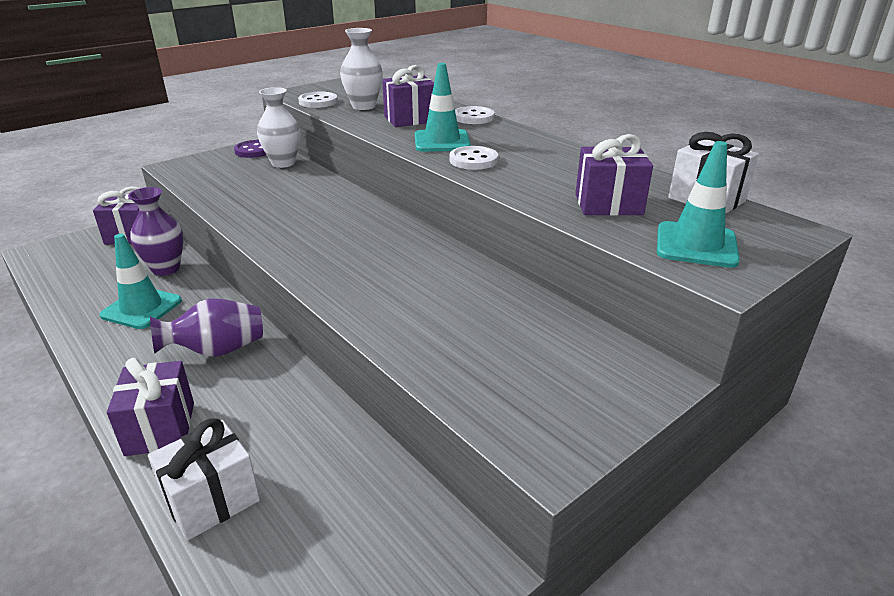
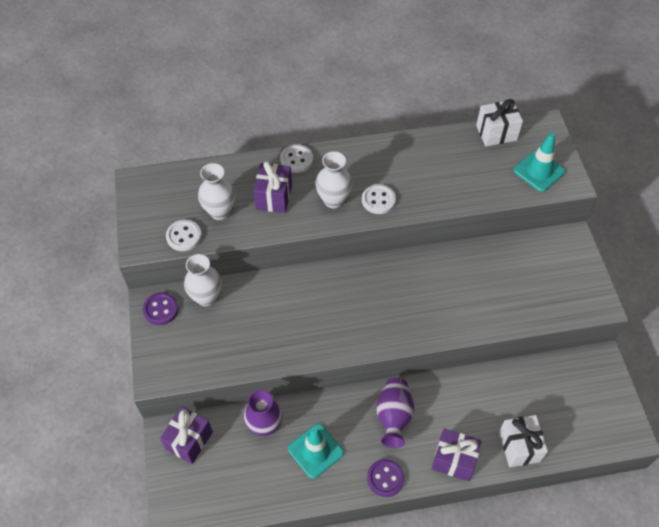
camera: 60 degrees left, 25 degrees up
turquoise traffic cone [415,63,471,152] -> white vase [315,151,352,208]
purple gift [575,134,653,216] -> none
none -> purple button [367,459,404,497]

